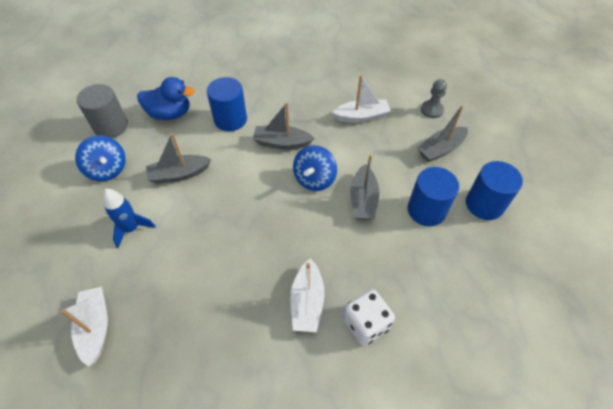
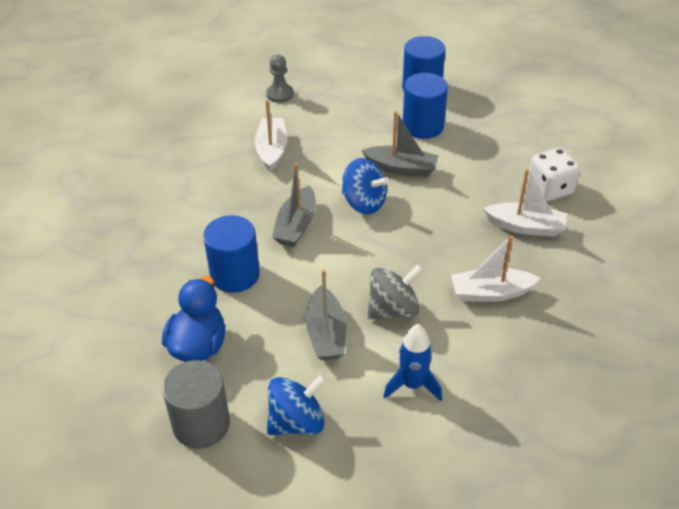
camera: 80 degrees left, 10 degrees down
white boat [61,287,108,367] -> white boat moved to [451,235,540,302]
grey boat [417,105,468,162] -> none
none -> grey spinning top [367,264,423,319]

